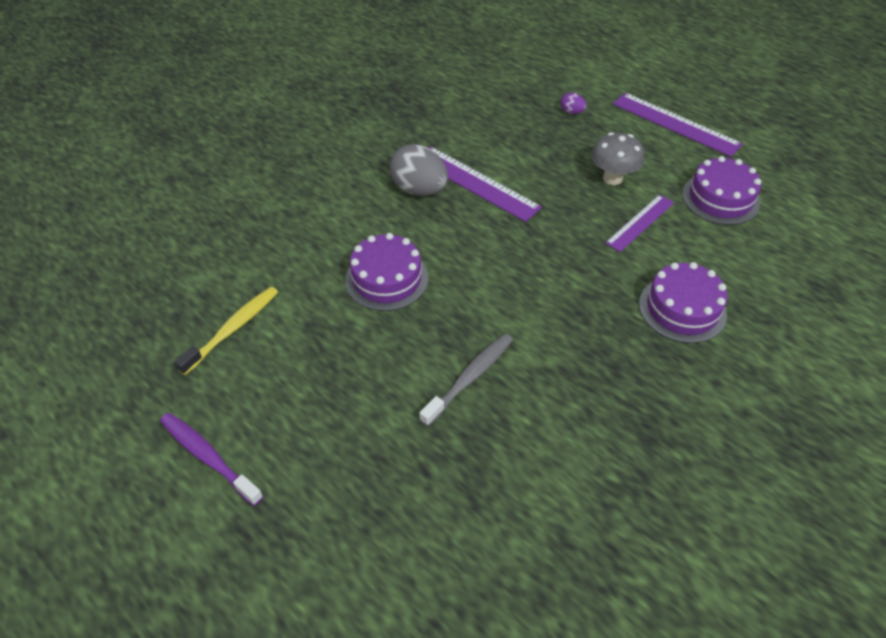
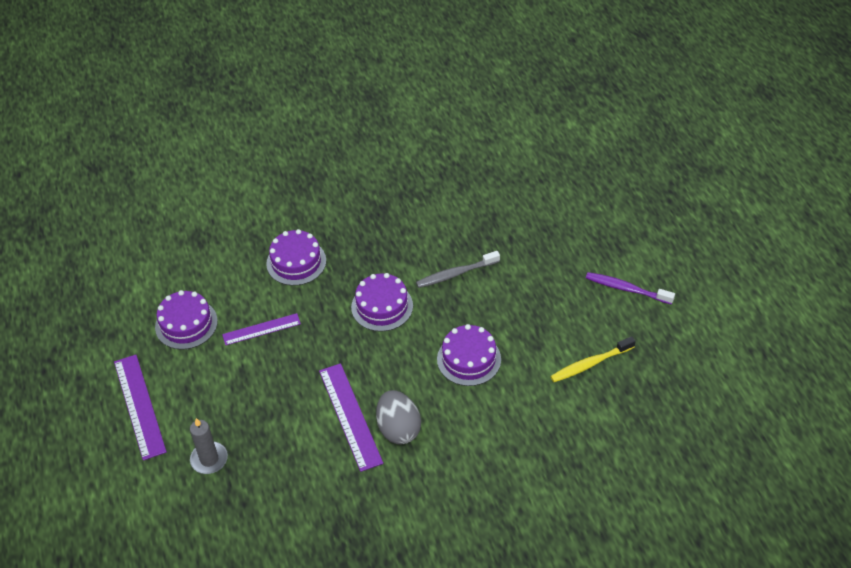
camera: 150 degrees left, 0 degrees up
purple toothbrush [160,413,263,506] -> purple toothbrush turned 135 degrees clockwise [586,272,675,305]
purple egg [561,92,587,114] -> grey candle [190,418,228,474]
grey mushroom [591,132,644,185] -> none
none -> purple cake [351,273,413,332]

